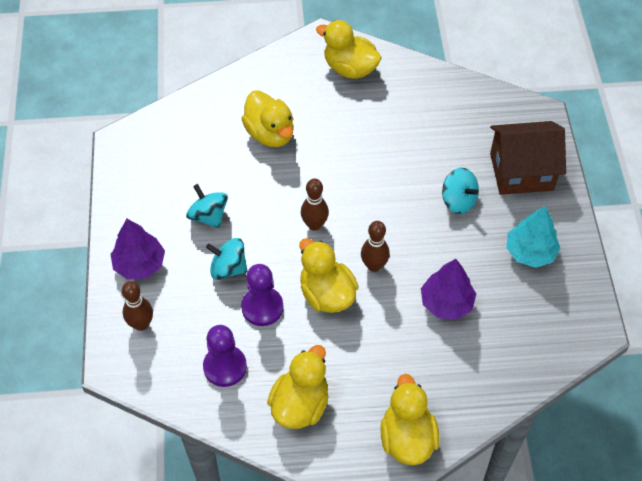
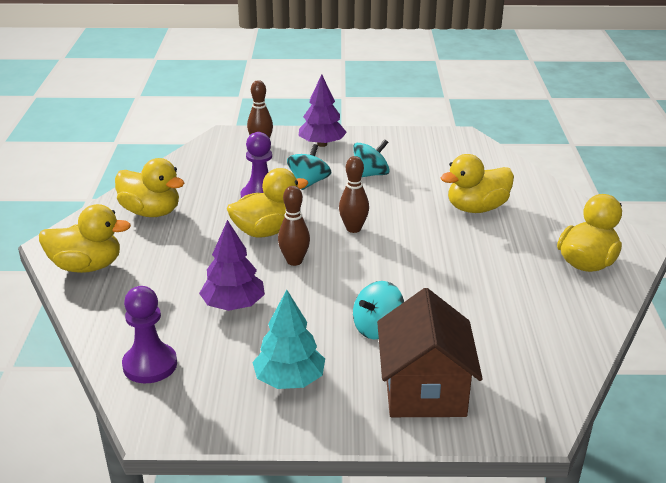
camera: 95 degrees right, 25 degrees down
purple pawn [203,325,247,387] -> purple pawn moved to [122,286,177,383]

